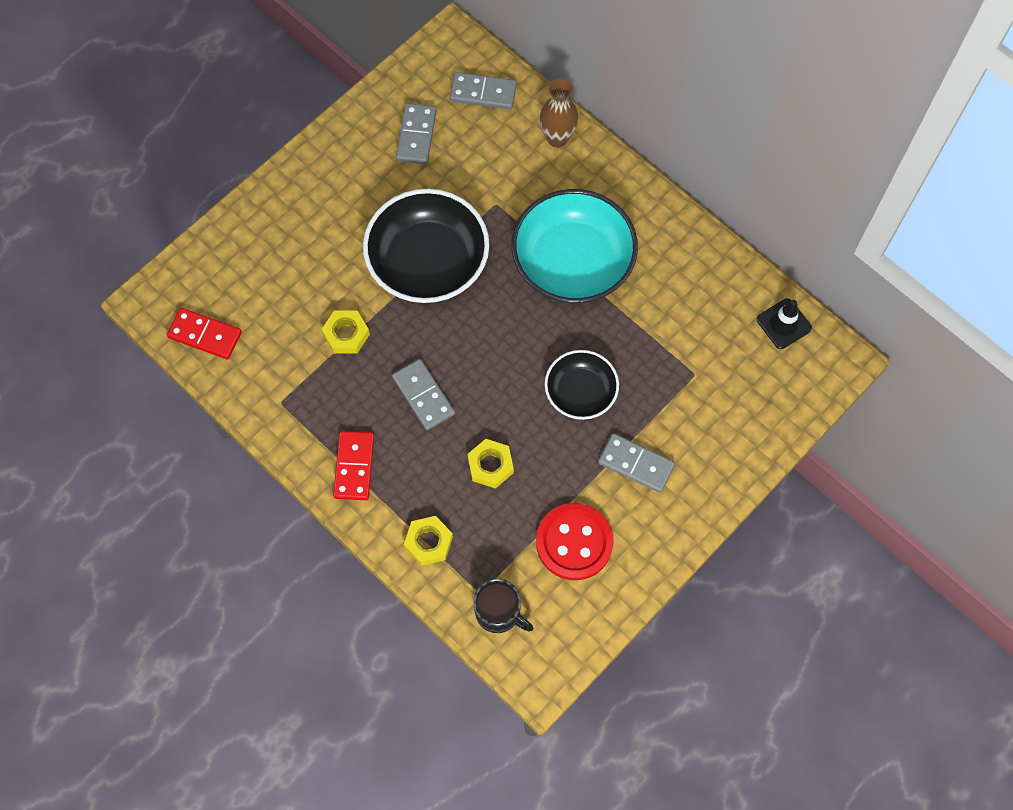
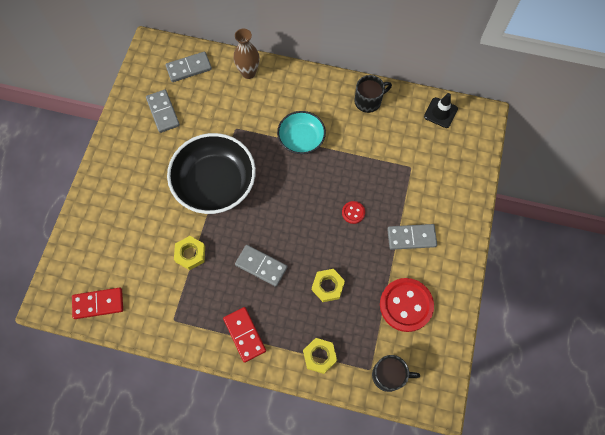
camera: 30 degrees left, 0 degrees up
turquoise bowl [512,189,638,303] -> turquoise bowl [277,111,326,154], size x0.58
black bowl [545,350,619,420] -> red button [342,201,365,224]
none -> black mug [354,75,392,113]

